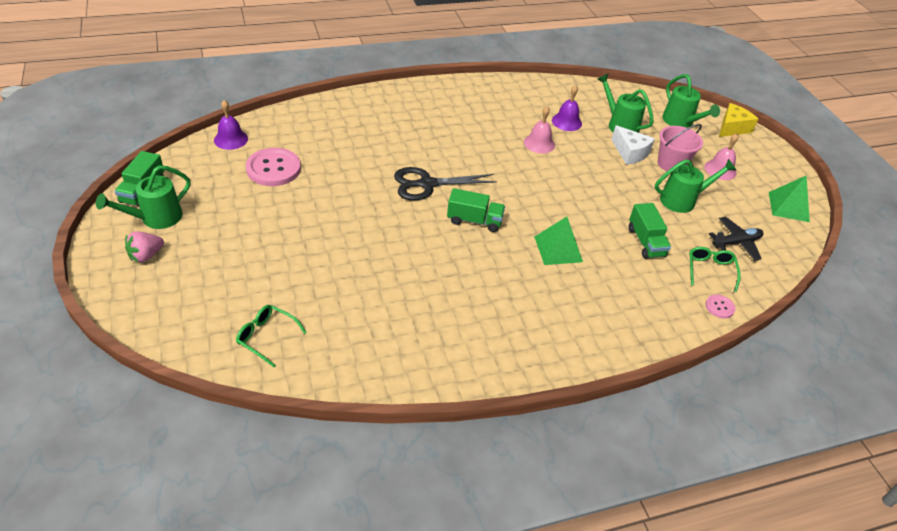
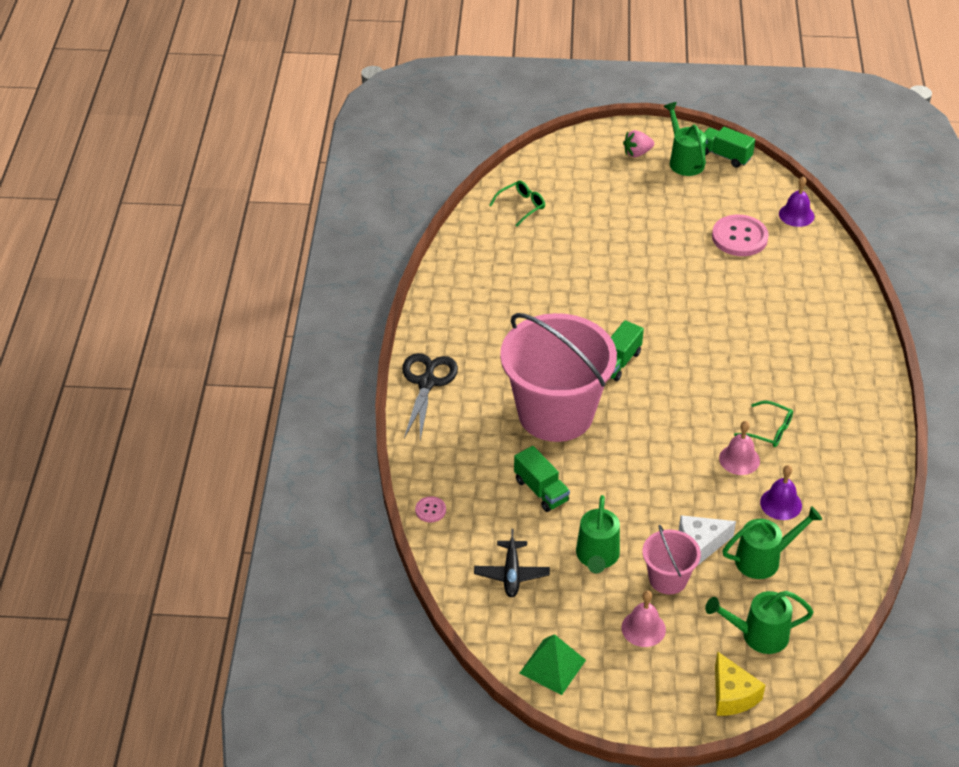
camera: 115 degrees right, 0 degrees up
pink strawberry [125,231,164,263] -> pink strawberry turned 90 degrees counterclockwise [623,130,654,157]
black scissors [394,167,497,200] -> black scissors moved to [402,353,458,440]
green pyramid [534,217,583,265] -> pink bucket [500,313,617,442]
green truck [629,203,671,259] -> green truck turned 135 degrees counterclockwise [514,446,570,512]
green glasses [689,247,741,292] -> green glasses moved to [734,401,793,447]

